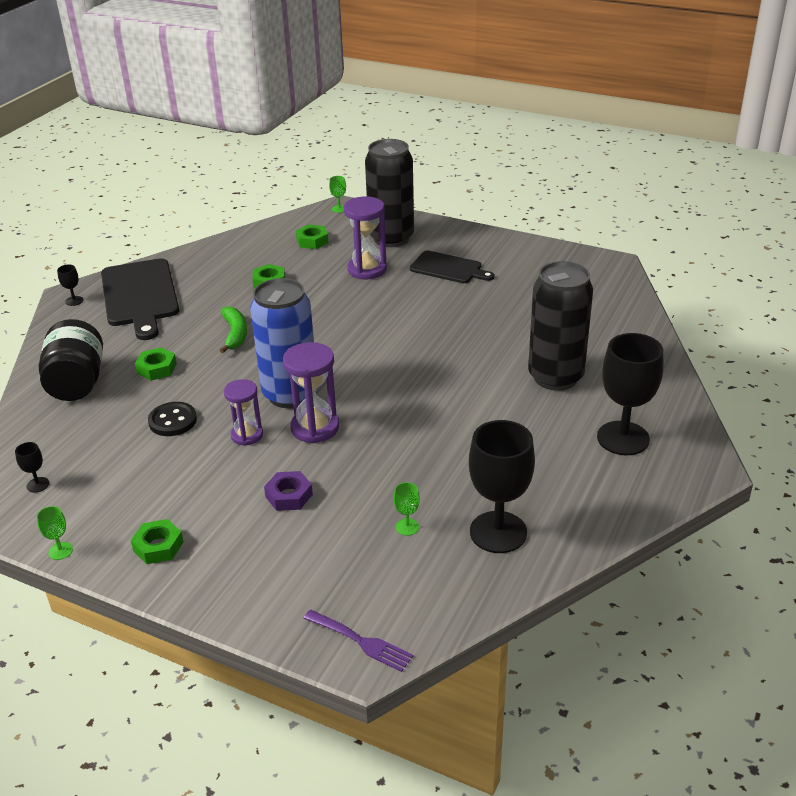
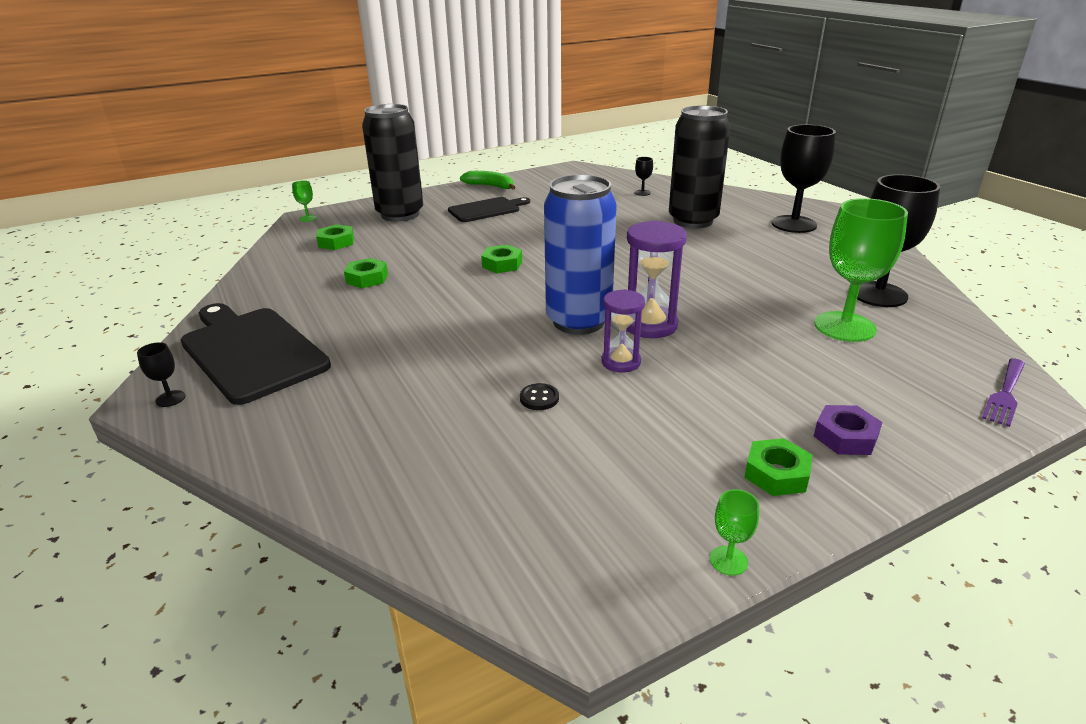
camera: 55 degrees left, 5 degrees down
black goblet [15,442,49,493] -> black goblet moved to [635,157,653,196]
black jar [39,319,103,401] -> none
black cutting board [101,258,179,340] -> black cutting board turned 150 degrees counterclockwise [181,303,331,405]
green nut [135,347,177,381] -> green nut moved to [481,245,522,273]
black button [148,402,197,436] -> black button [520,383,559,410], size x0.61
green banana [220,306,247,353] -> green banana moved to [460,171,515,190]
purple nut [264,471,313,511] -> purple nut moved to [814,405,883,455]
purple fork [303,610,413,672] -> purple fork turned 150 degrees clockwise [982,358,1025,427]
purple hourglass [344,196,387,279] -> none
green goblet [394,482,420,536] -> green goblet [814,198,908,342], size x2.41

